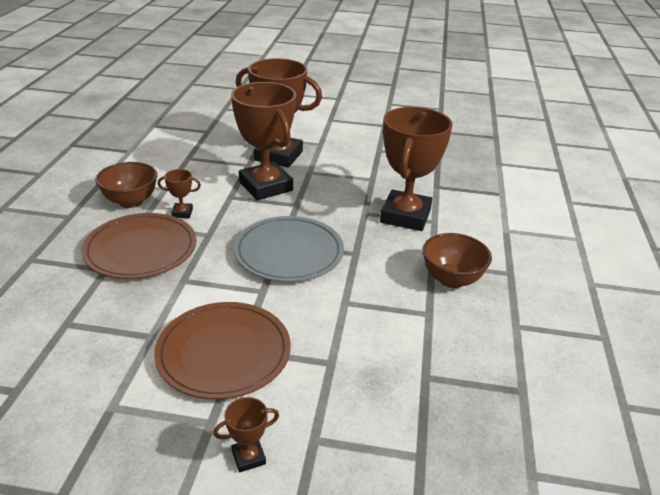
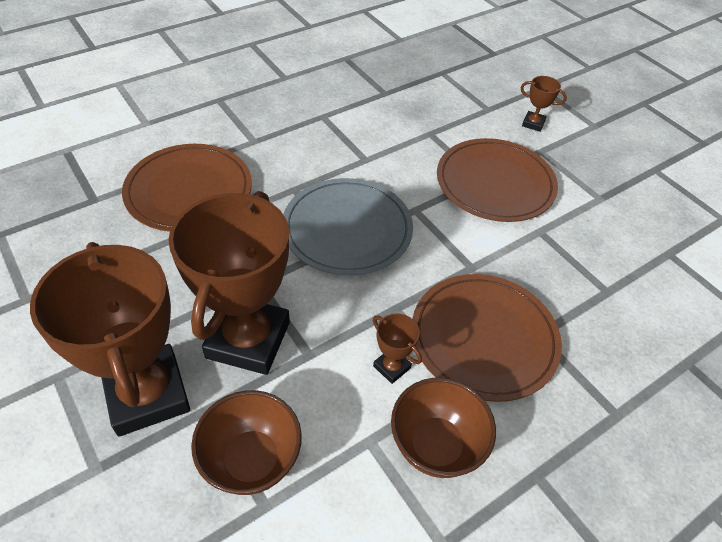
camera: 135 degrees left, 15 degrees up
brown trophy [380,107,453,231] -> brown plate [122,144,252,232]
brown bowl [423,233,492,288] -> brown bowl moved to [191,390,302,495]

